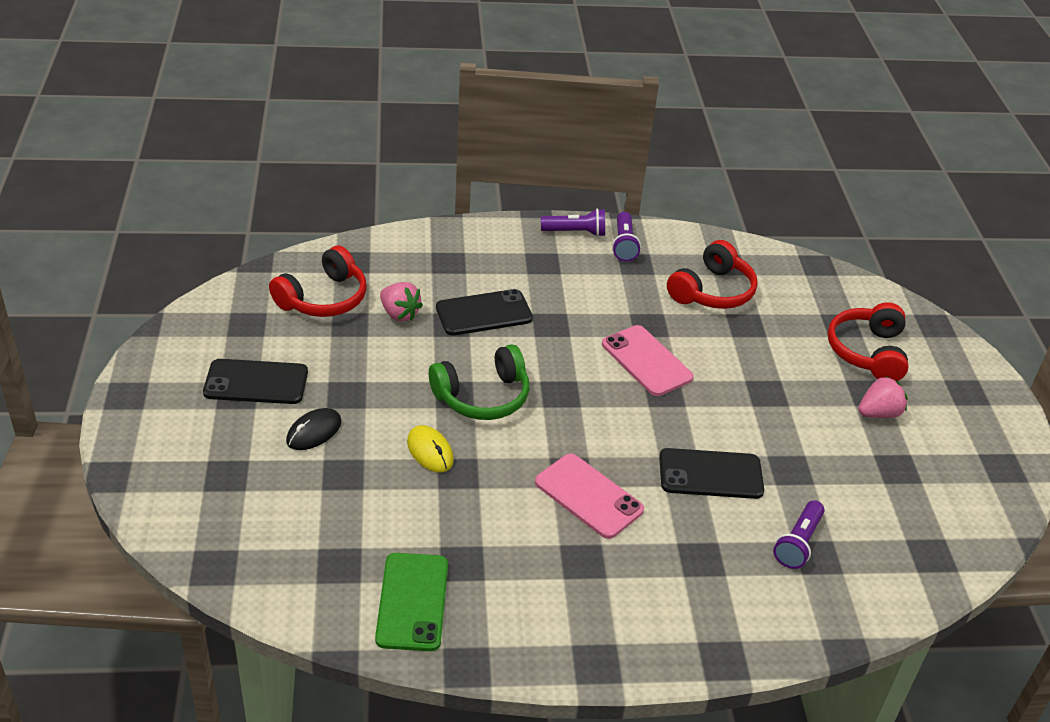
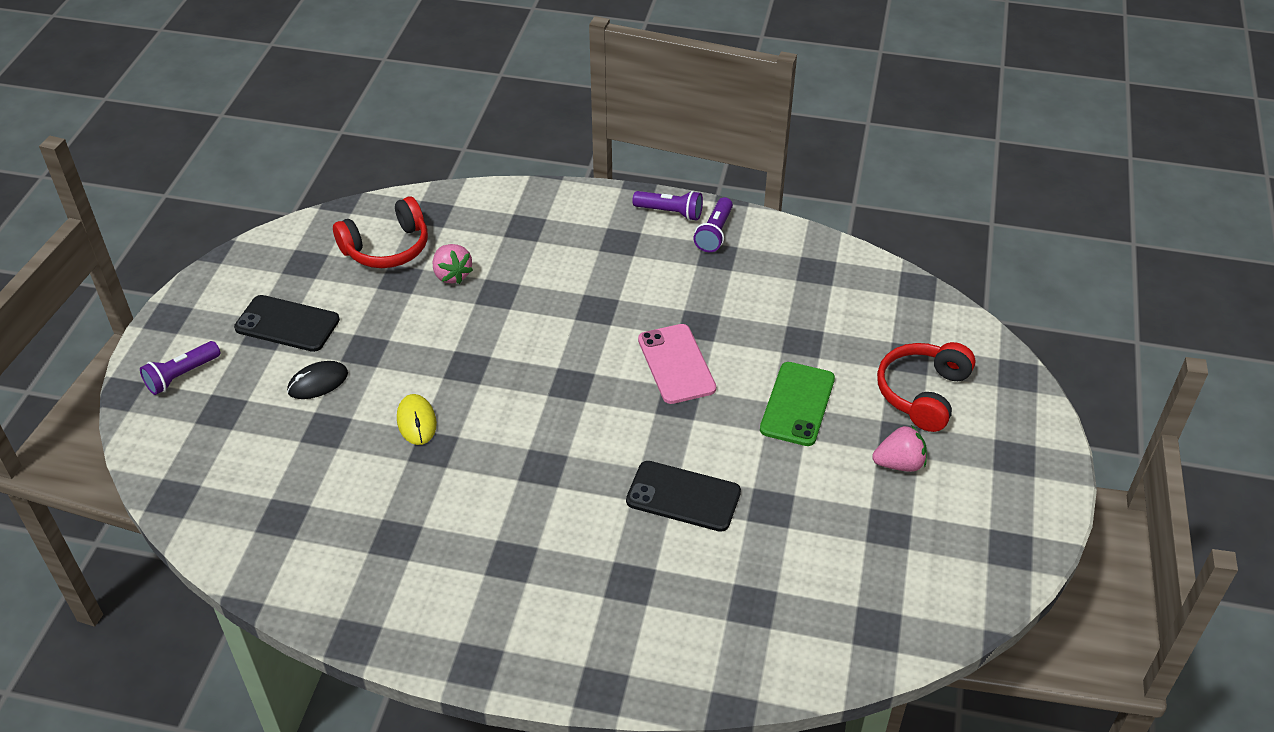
camera: 20 degrees right, 5 degrees up
green phone [375,553,448,651] -> green phone moved to [760,362,835,446]
green headphones [429,344,529,420] -> none
black phone [436,289,533,336] -> none
pink phone [535,454,644,539] -> none
red headphones [667,240,758,309] -> none
purple flashlight [773,500,825,569] -> purple flashlight moved to [140,341,220,395]

